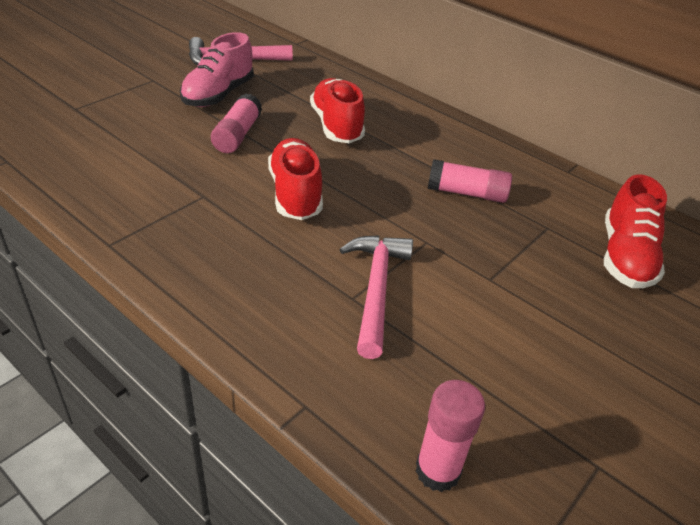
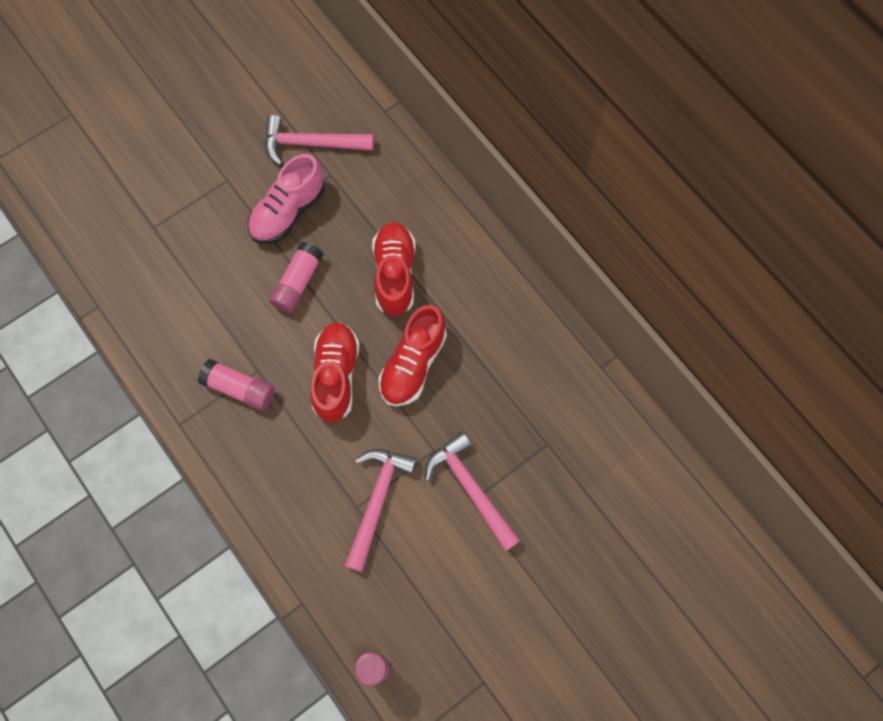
camera: 15 degrees right, 30 degrees up
pink glue stick [428,159,512,203] -> pink glue stick moved to [198,359,275,411]
red shoe [604,174,667,288] -> red shoe moved to [379,305,447,406]
none -> pink hammer [425,432,520,551]

